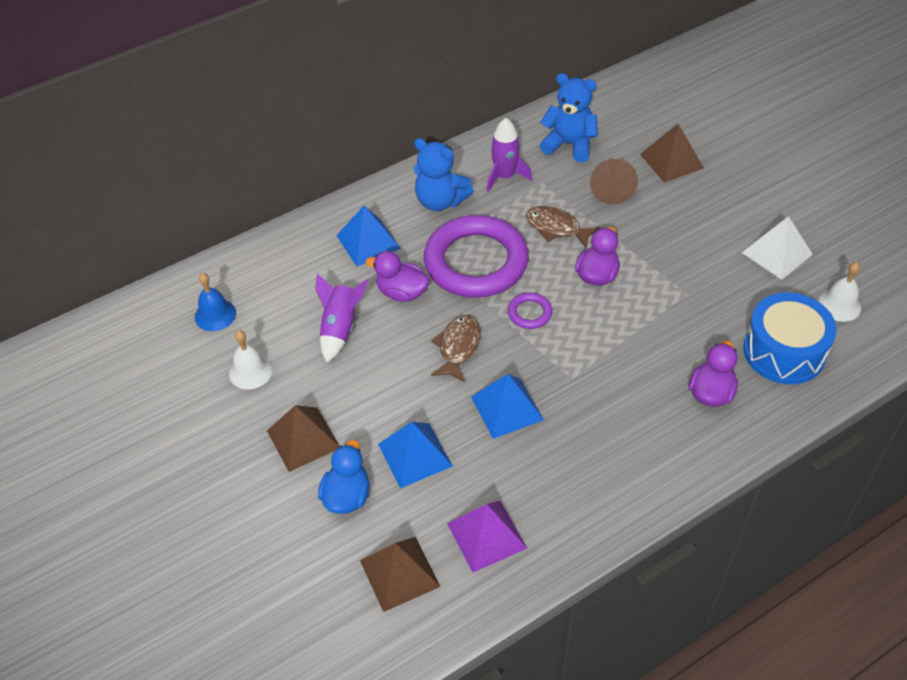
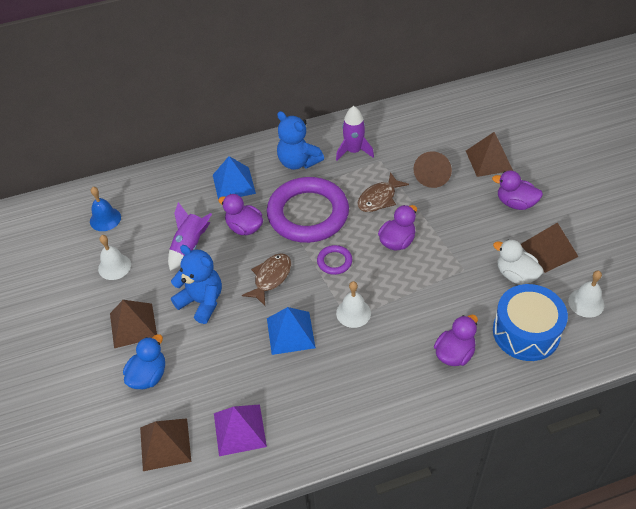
camera: 15 degrees right, 0 degrees up
blue pyramid [378,422,453,488] -> none
brown fish [526,206,601,249] -> brown fish turned 90 degrees counterclockwise [357,172,409,212]
blue teddy bear [540,73,598,162] -> blue teddy bear moved to [171,245,222,324]
white pyramid [742,216,813,280] -> brown pyramid [521,222,579,273]
none -> white bell [336,281,371,328]
none -> purple duck [492,170,543,210]
none -> white duck [493,239,544,285]

